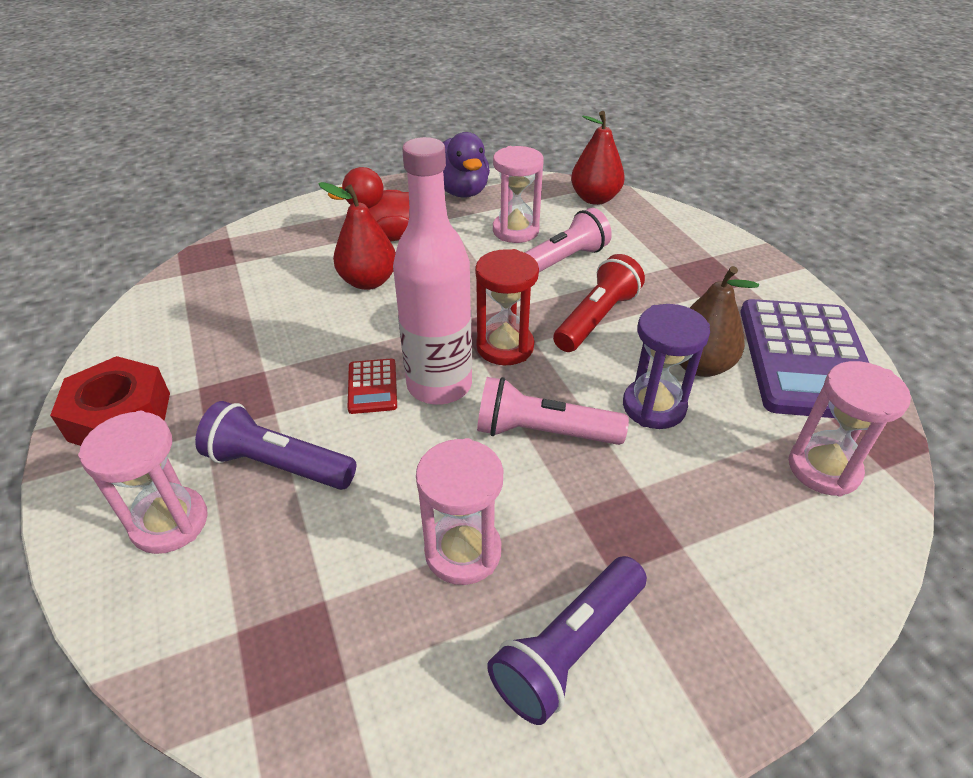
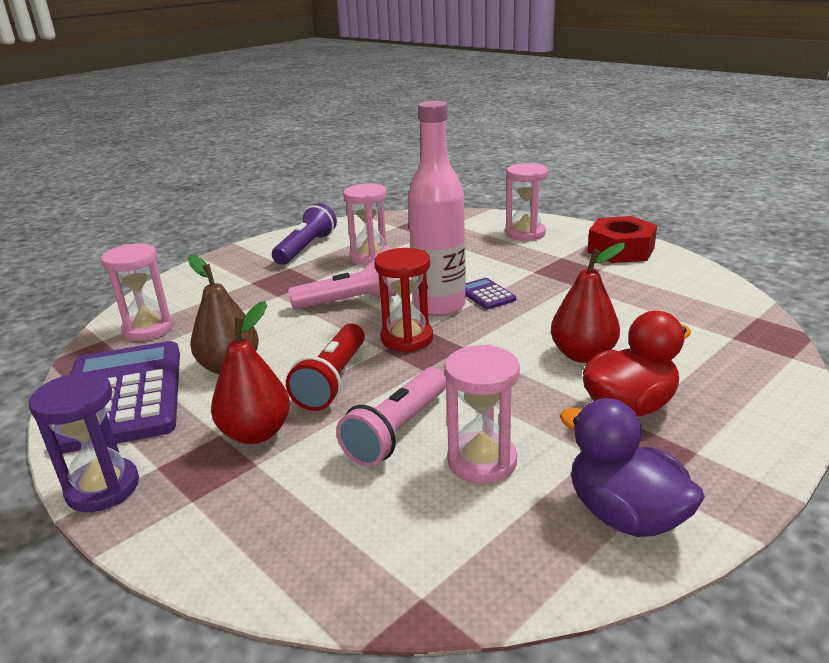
camera: 160 degrees right, 15 degrees down
purple flashlight [195,401,356,490] -> none
red calculator [347,359,397,414] -> purple calculator [465,278,516,309]
red pear [571,111,625,205] -> red pear moved to [211,301,290,444]
purple hourglass [623,304,710,429] -> purple hourglass moved to [28,371,139,512]

